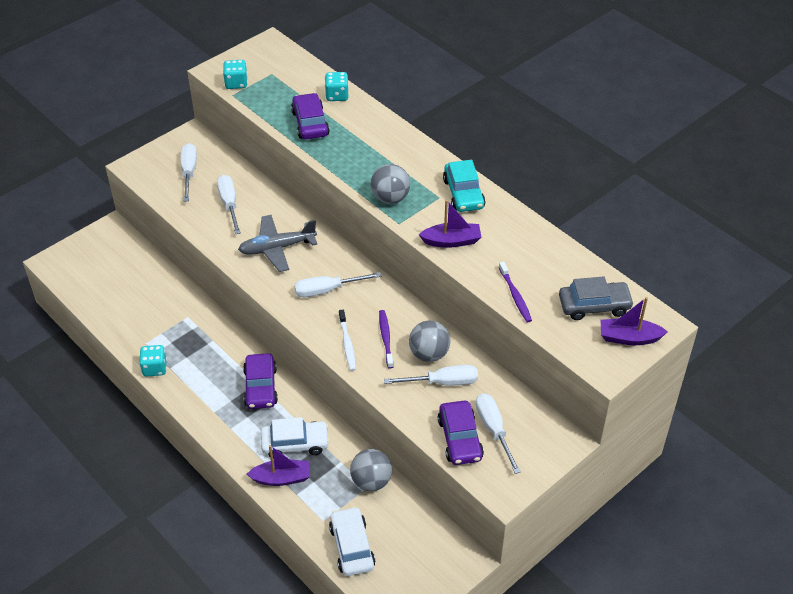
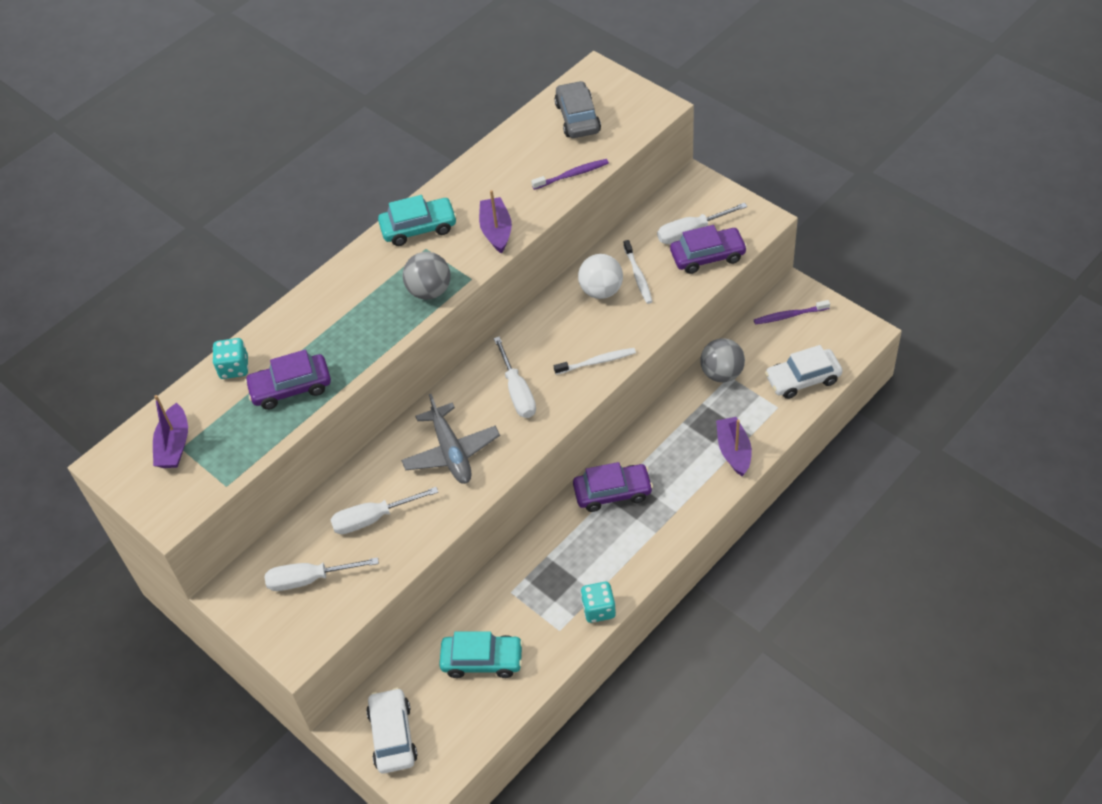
camera: 90 degrees left, 5 degrees up
turquoise dice [223,60,248,89] -> none
white car [261,417,330,459] -> white car moved to [366,687,418,774]
purple toothbrush [379,310,394,369] -> purple toothbrush moved to [754,300,830,325]
white screwdriver [384,365,478,386] -> white toothbrush [623,240,653,304]
grey ball [409,321,450,362] -> white ball [578,254,623,299]
purple boat [600,297,668,345] -> purple boat moved to [153,395,188,468]
none -> turquoise car [439,631,523,678]

